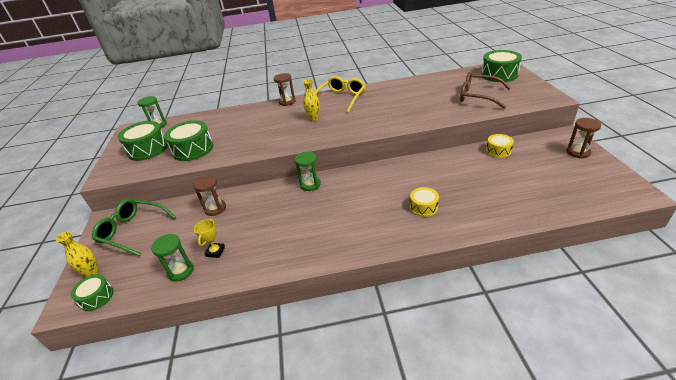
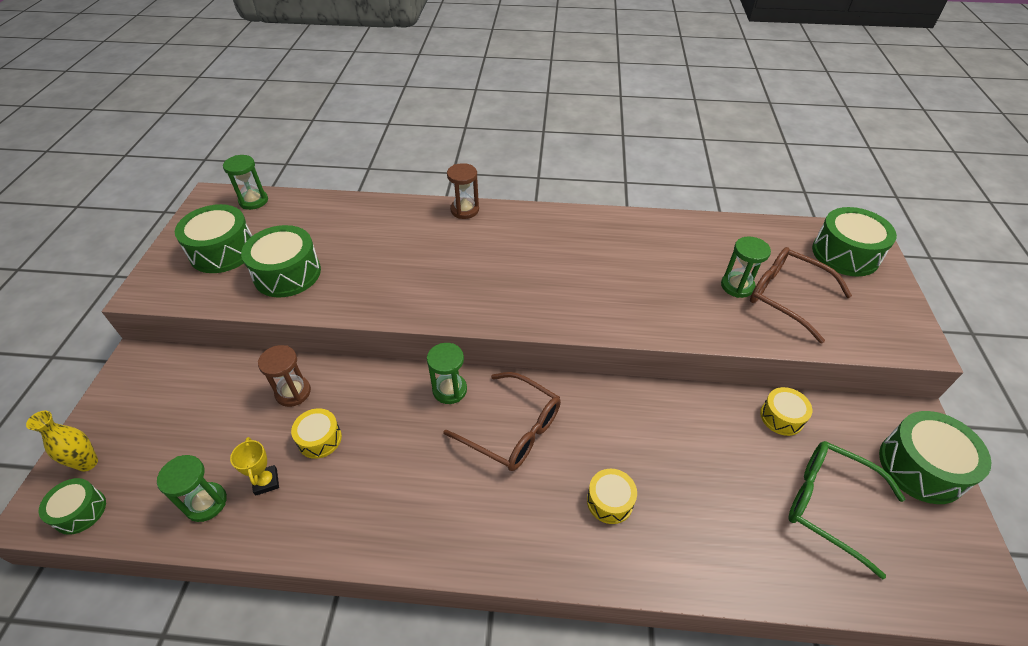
camera: 10 degrees right, 10 degrees up
green glasses [92,199,176,256] -> green glasses moved to [788,441,905,579]
yellow trophy [194,219,225,258] -> yellow trophy turned 45 degrees counterclockwise [230,437,279,496]
yellow vase [303,79,319,121] -> none
yellow glasses [315,76,366,113] -> none
brown hourglass [567,118,601,159] -> green drum [879,411,991,504]
none -> yellow drum [291,408,342,459]
none -> brown glasses [443,372,561,471]
none -> green hourglass [721,236,771,298]

